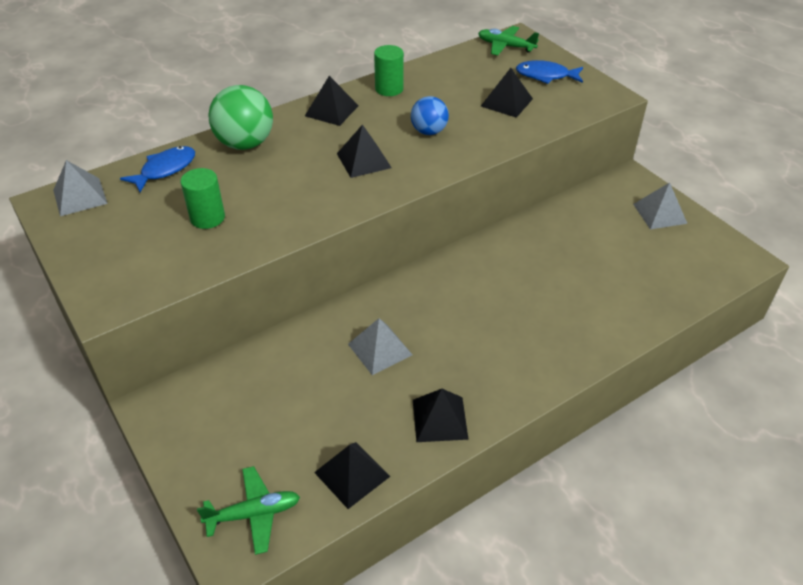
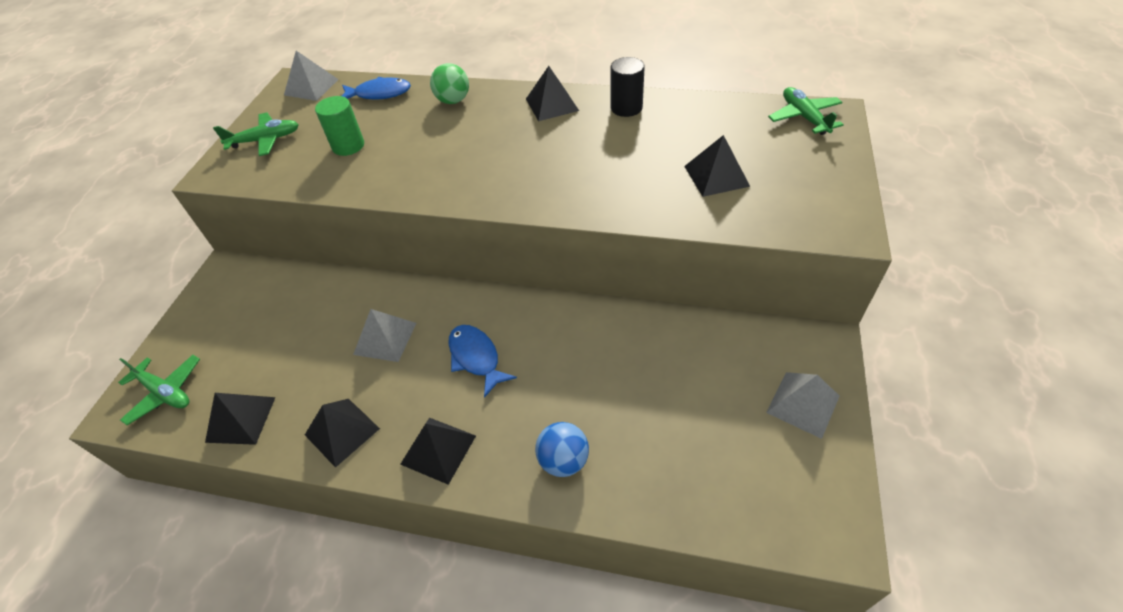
camera: 50 degrees right, 5 degrees up
green ball [208,85,273,150] -> green ball [430,63,469,104], size x0.62
black pyramid [337,124,392,178] -> black pyramid moved to [400,418,476,485]
green cylinder [374,45,404,96] -> black cylinder [610,57,644,117]
blue ball [411,96,449,135] -> blue ball moved to [535,422,589,477]
blue fish [516,60,583,84] -> blue fish moved to [448,325,517,398]
none -> green plane [213,112,299,156]

